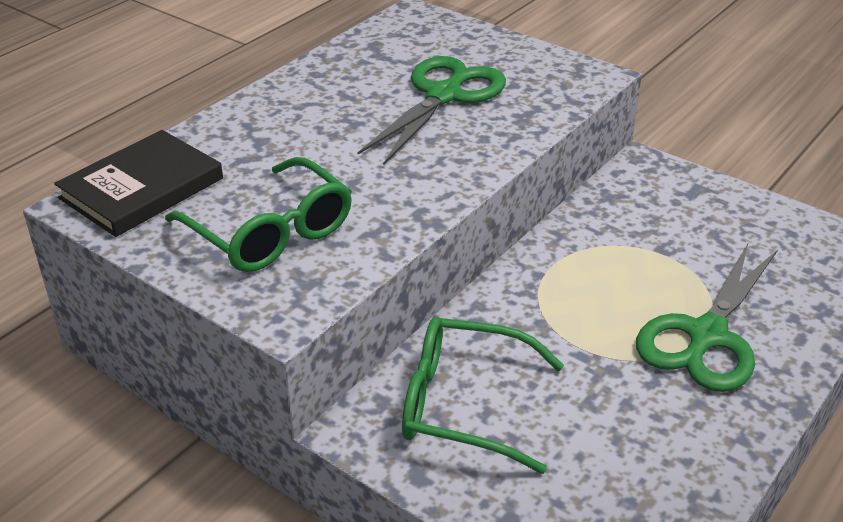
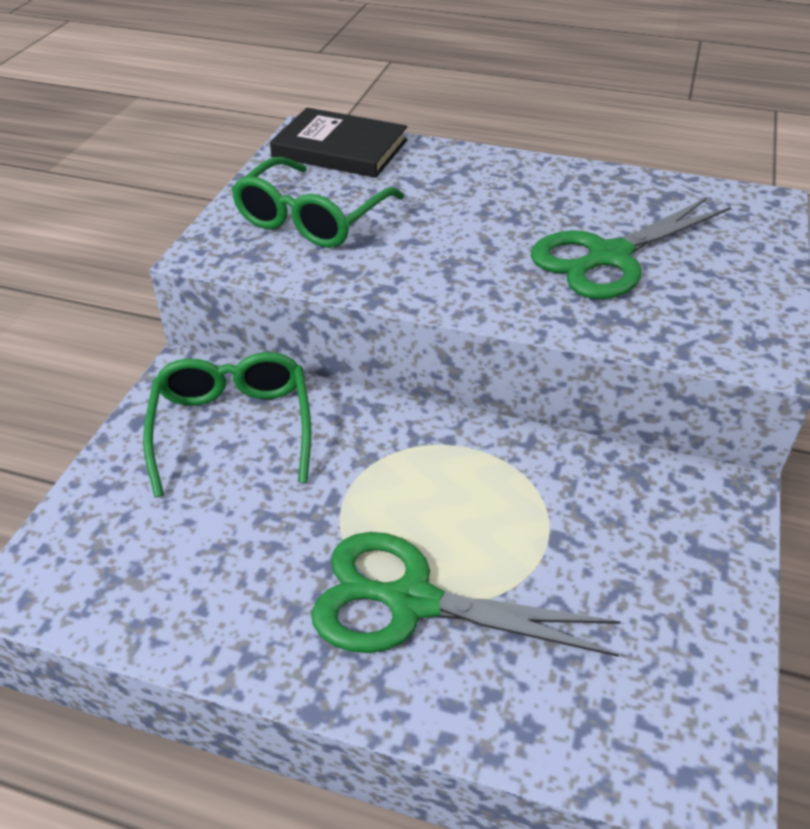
camera: 70 degrees right, 5 degrees up
green scissors [358,56,506,165] -> green scissors turned 135 degrees clockwise [531,198,731,299]

